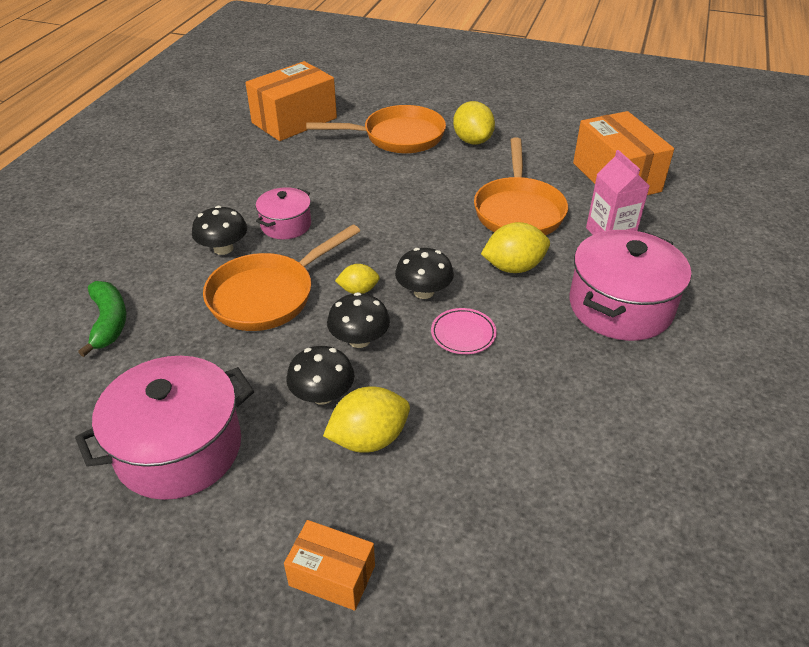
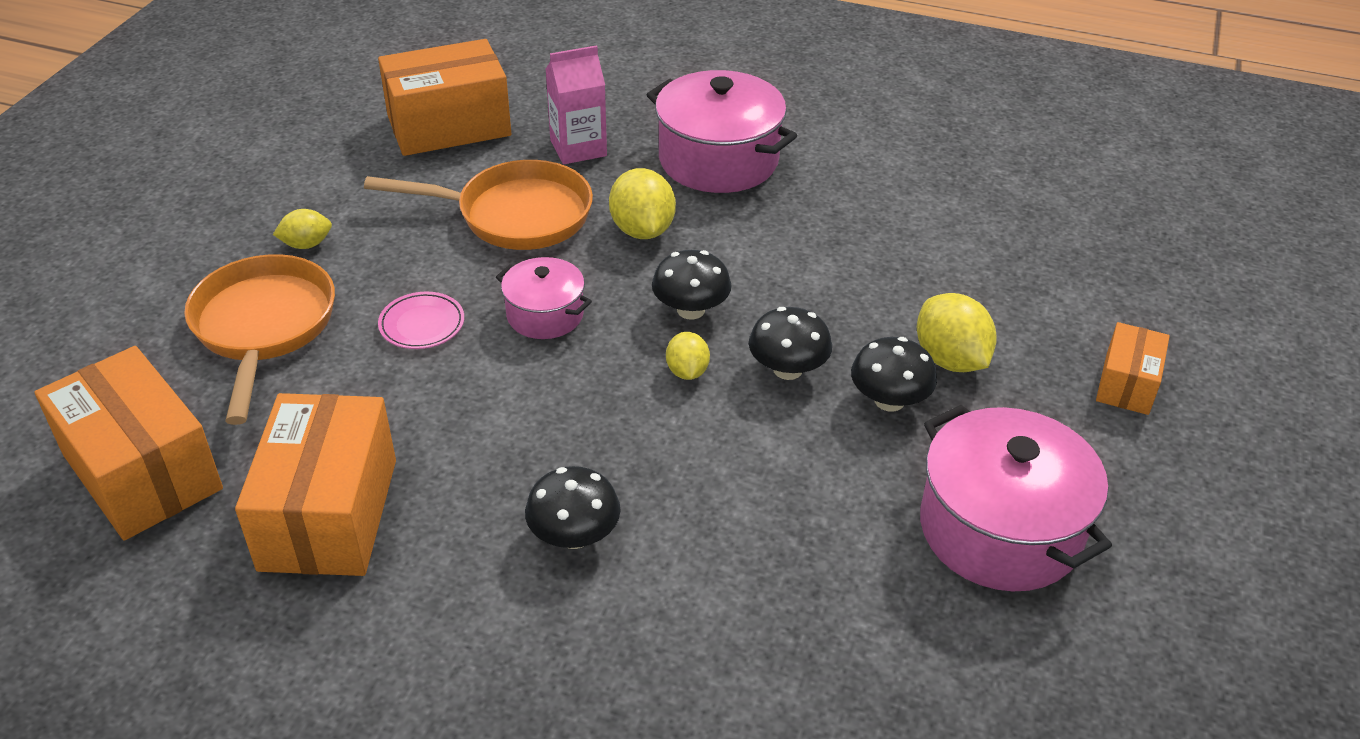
camera: 90 degrees left, 0 degrees up
green banana [78,281,126,357] -> none
orange pan [203,224,360,331] -> none
pink pot [256,187,311,239] -> pink pot moved to [496,257,592,339]
pink plate [431,308,497,354] -> pink plate moved to [378,292,464,349]
yellow lemon [453,101,495,145] -> yellow lemon [273,209,332,249], size x0.59
none -> orange box [235,393,396,576]

